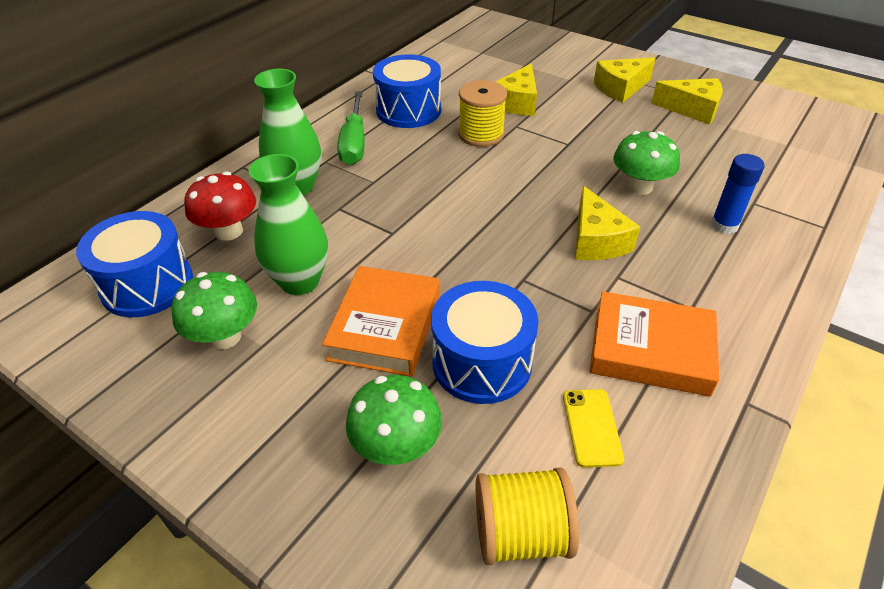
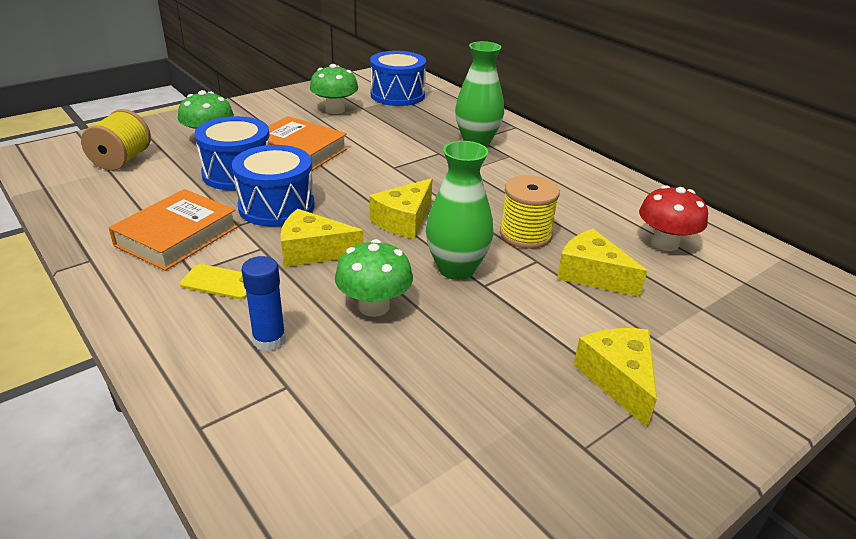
camera: 105 degrees right, 10 degrees down
red mushroom [184,172,256,241] -> red mushroom moved to [639,185,708,251]
green vase [249,154,328,295] -> green vase moved to [426,141,493,280]
green screwdriver [337,91,365,165] -> none
blue drum [373,54,441,128] -> blue drum moved to [232,145,315,227]
yellow phone [563,389,624,468] -> yellow phone moved to [180,264,247,299]
yellow cheese [651,78,723,125] -> yellow cheese moved to [369,178,432,239]

